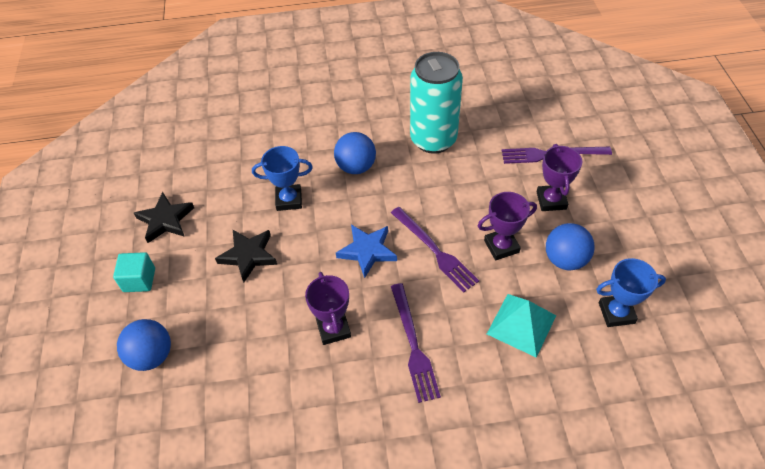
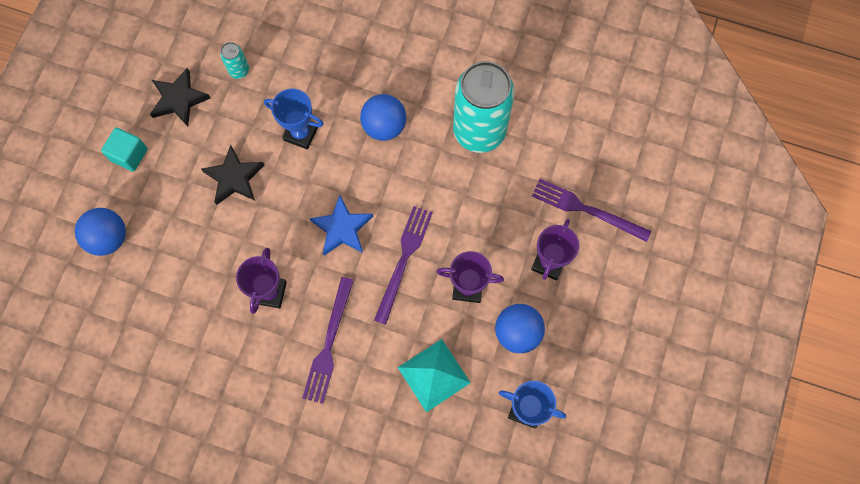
camera: 25 degrees right, 20 degrees up
purple fork [391,207,479,292] -> purple fork turned 150 degrees counterclockwise [374,206,433,325]
none -> turquoise can [220,42,249,79]

